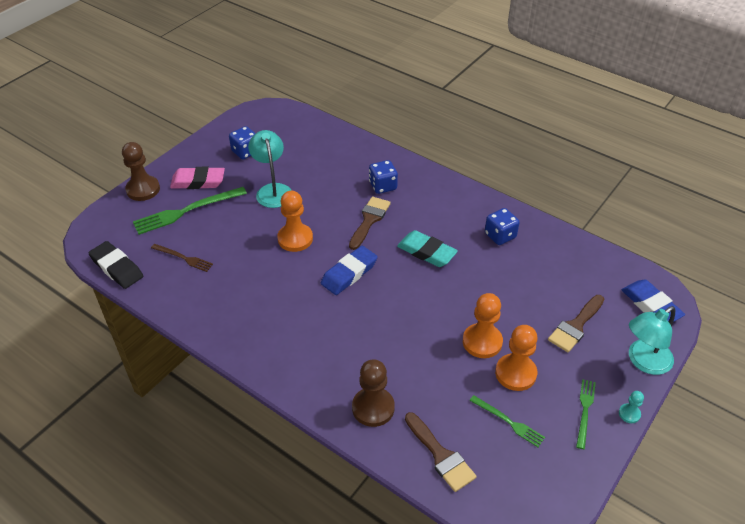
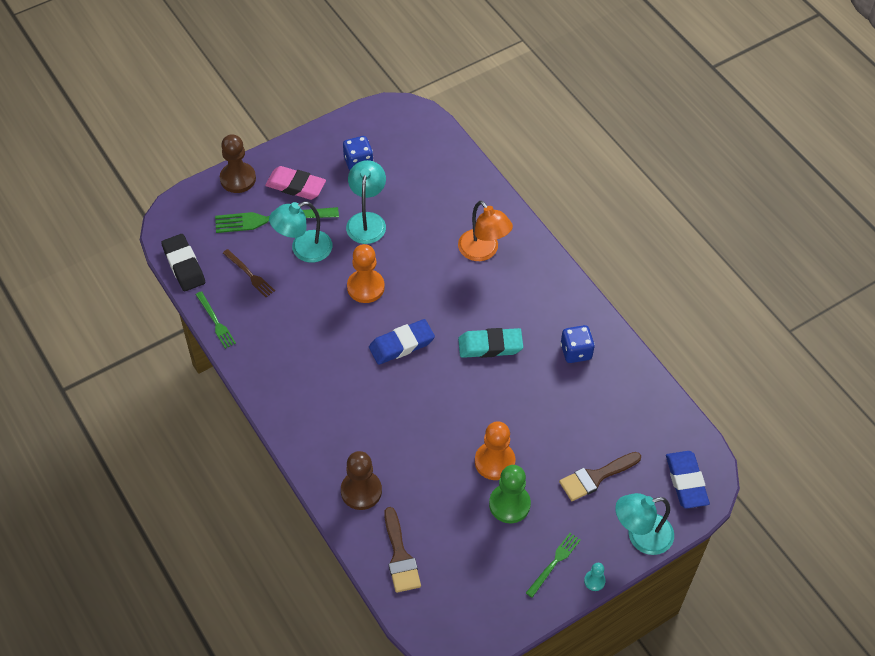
camera: 20 degrees right, 10 degrees up
brown brush [349,197,391,250] -> none
blue dice [369,160,398,194] -> orange lamp [458,201,513,261]
turquoise eraser [397,230,458,267] -> turquoise eraser turned 60 degrees counterclockwise [458,328,523,358]
green fork [469,395,545,447] -> green fork moved to [195,291,236,349]
orange pawn [495,325,537,391] -> green pawn [489,465,531,523]
none -> turquoise lamp [269,201,332,263]

